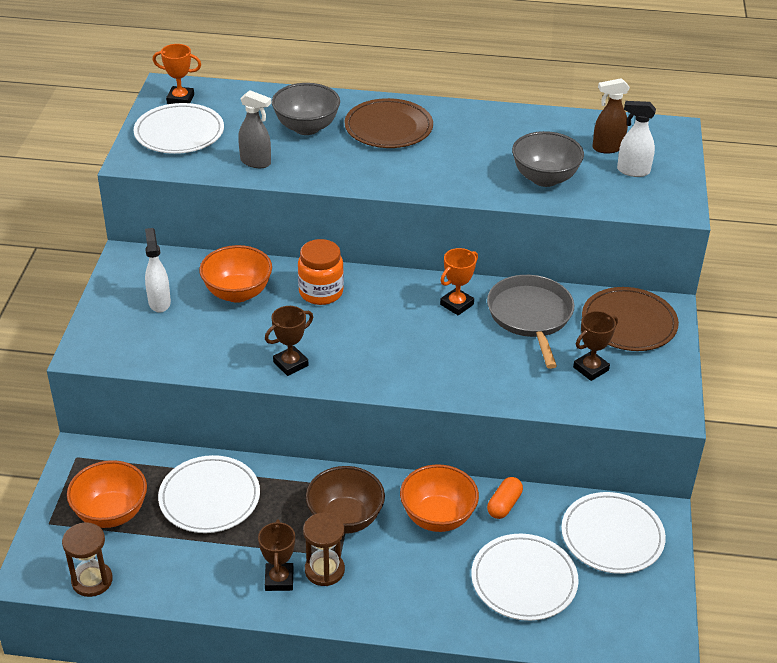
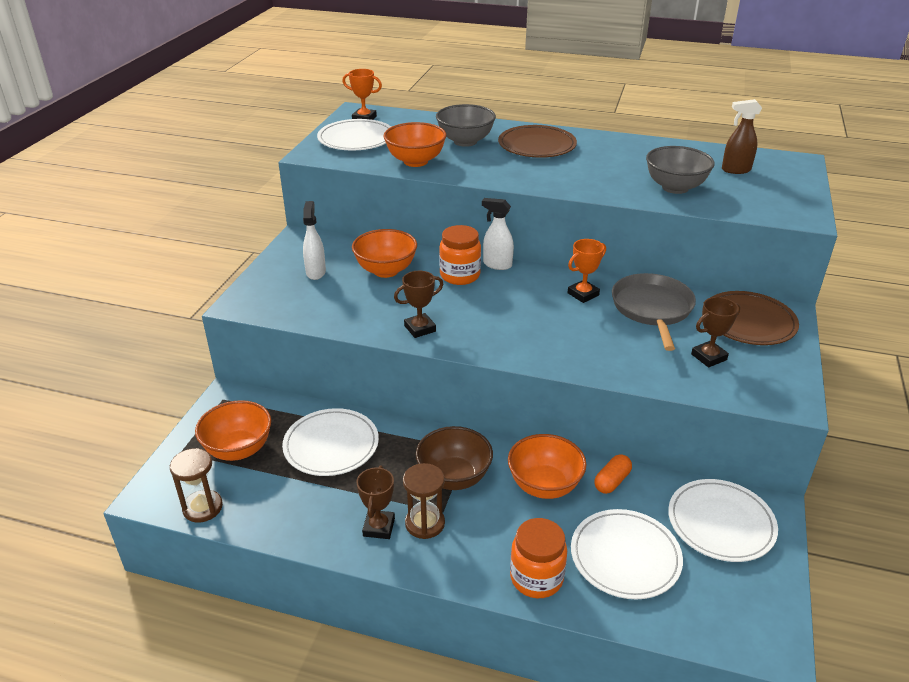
camera: 10 degrees right, 5 degrees down
grey spray bottle [238,90,271,168] -> orange bowl [383,122,446,167]
white spray bottle [617,101,656,177] -> white spray bottle moved to [482,198,514,270]
none -> orange jar [510,518,567,598]

